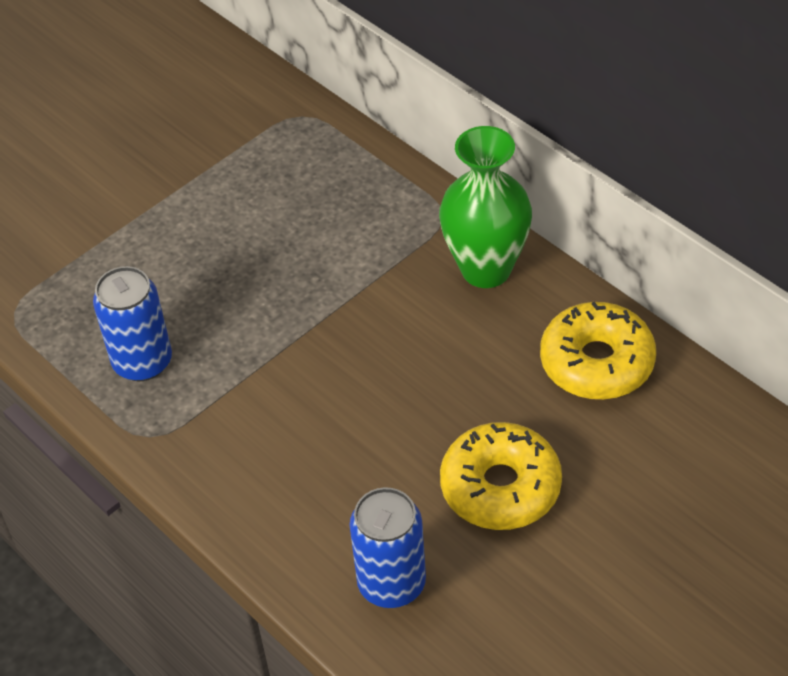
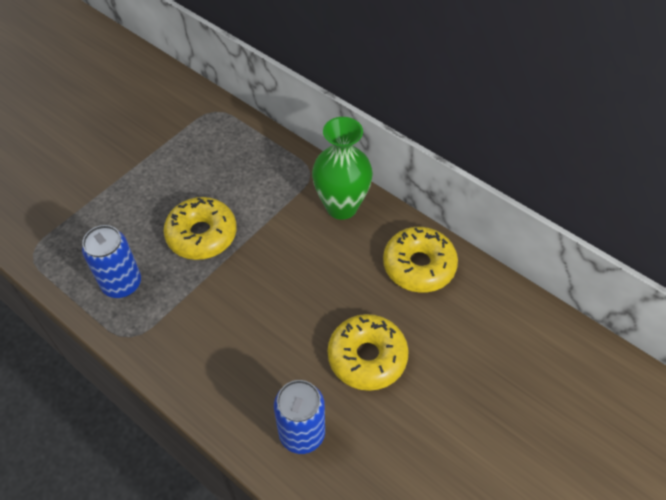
camera: 10 degrees left, 5 degrees up
none -> yellow donut [164,197,236,260]

